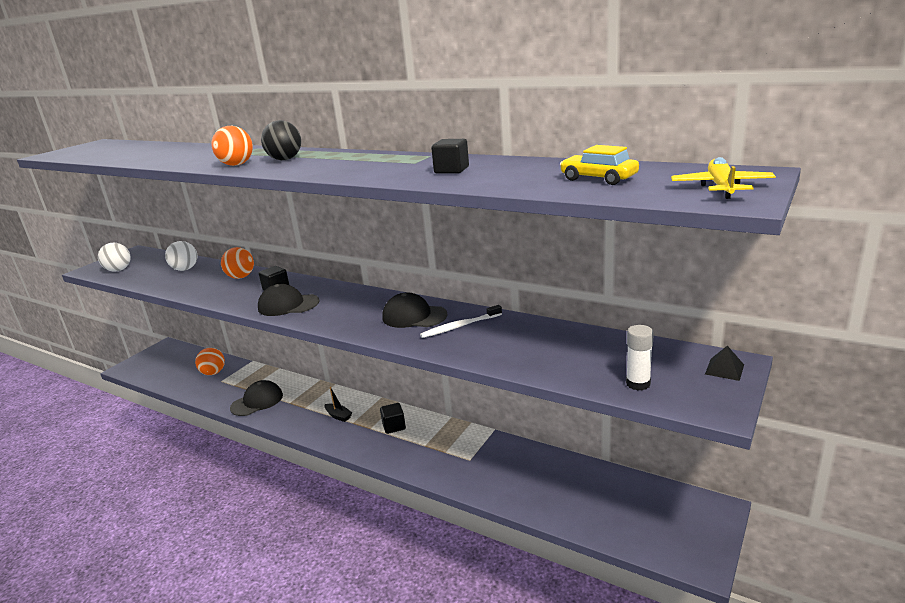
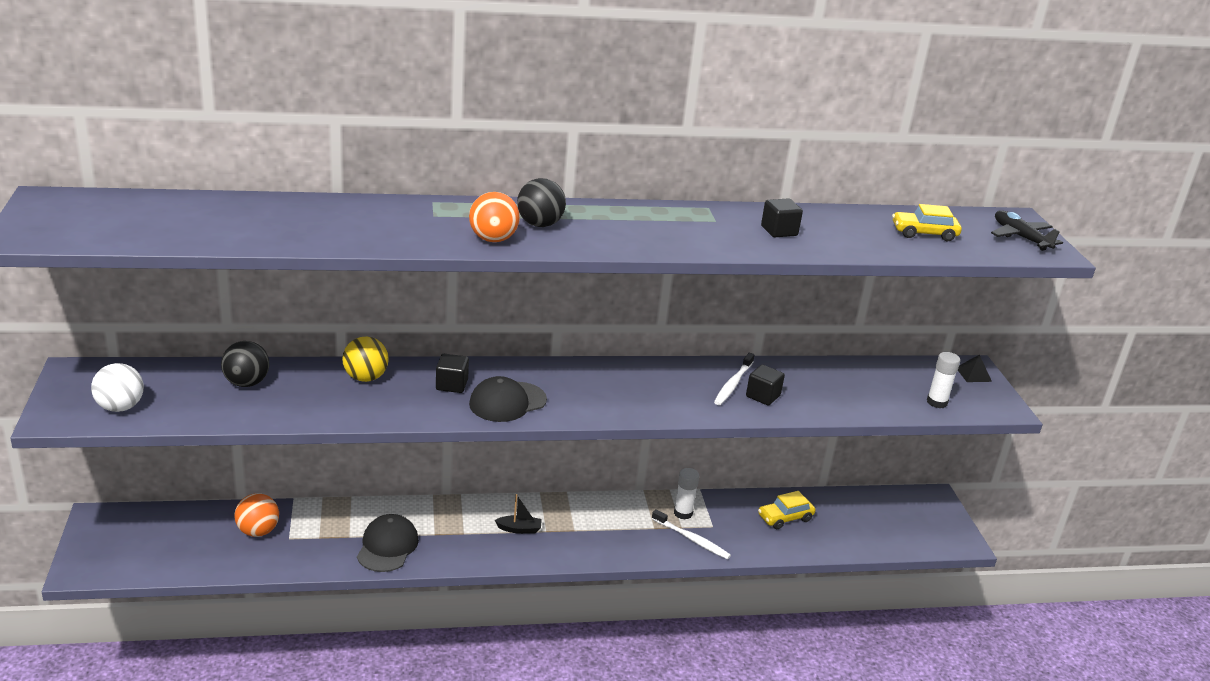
camera: 45 degrees left, 5 degrees up
white ball [165,241,197,271] -> black ball [221,341,269,387]
orange ball [221,247,254,279] -> yellow ball [342,337,389,382]
black cube [380,403,406,434] -> black cube moved to [746,365,785,406]
black cap [382,293,448,328] -> none
yellow plane [671,157,776,199] -> black plane [991,210,1063,251]
none -> white toothbrush [652,509,731,559]
none -> white glue stick [674,468,699,520]
none -> yellow car [758,491,816,529]

